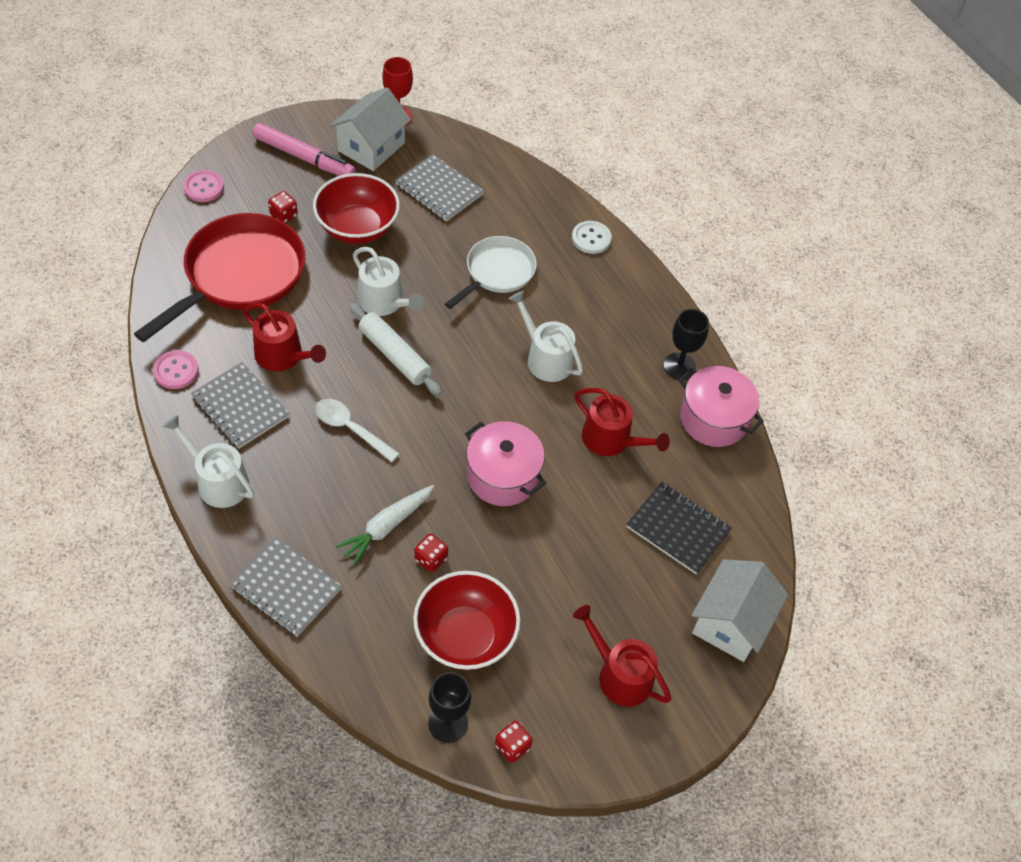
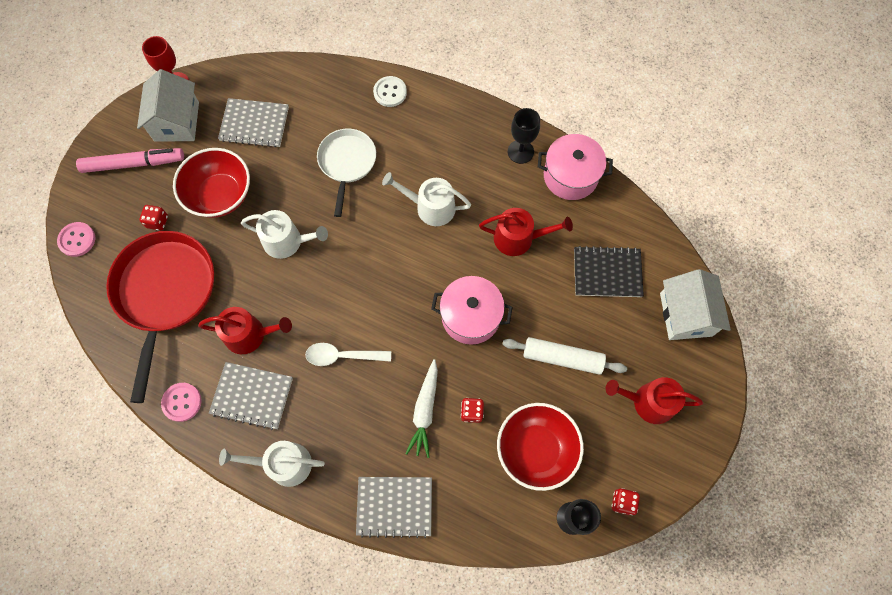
camera: 30 degrees left, 15 degrees up
white rolling pin [350,303,442,396] -> white rolling pin moved to [502,337,627,375]

